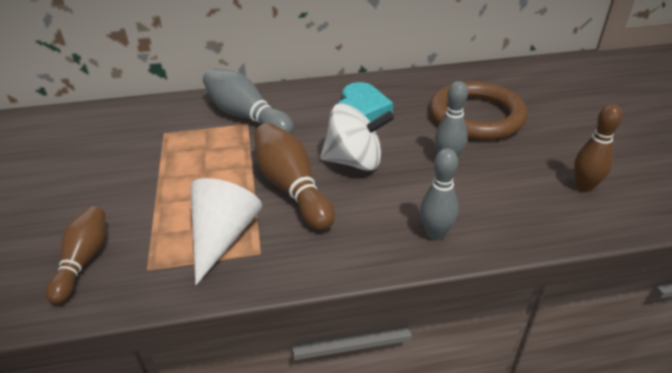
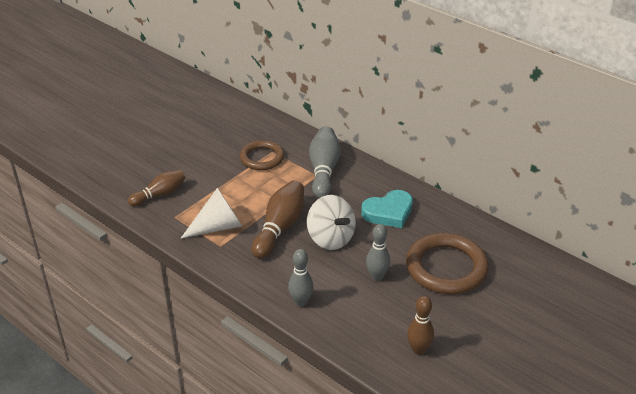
camera: 50 degrees right, 0 degrees up
none -> brown ring [240,140,284,170]

